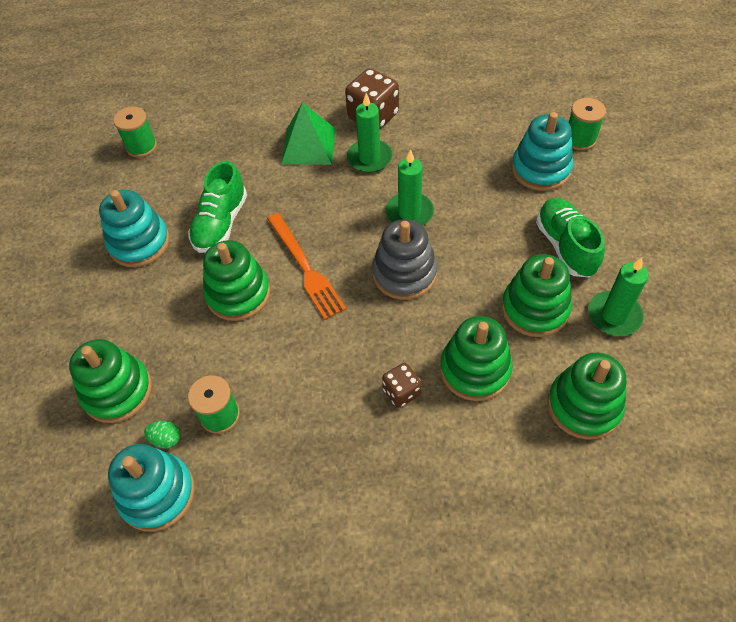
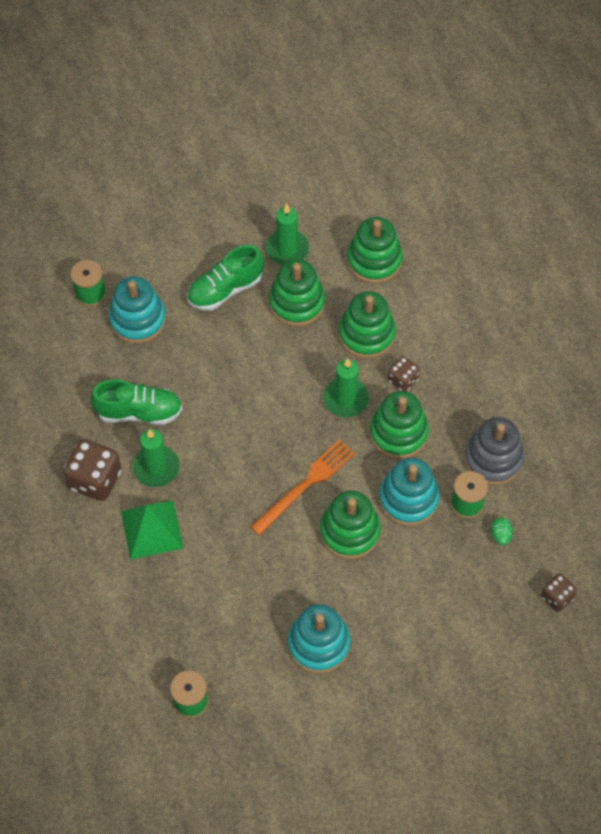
camera: 110 degrees left, 5 degrees up
green stacking toy [69,339,152,423] -> green stacking toy moved to [370,391,429,459]
turquoise stacking toy [108,444,195,532] -> turquoise stacking toy moved to [379,458,439,526]
green shoe [188,161,247,253] -> green shoe moved to [90,379,182,425]
grey stacking toy [372,219,437,300] -> grey stacking toy moved to [464,417,524,485]
green candle [386,149,434,226] -> green candle moved to [323,359,369,417]
none -> brown dice [541,574,577,612]

